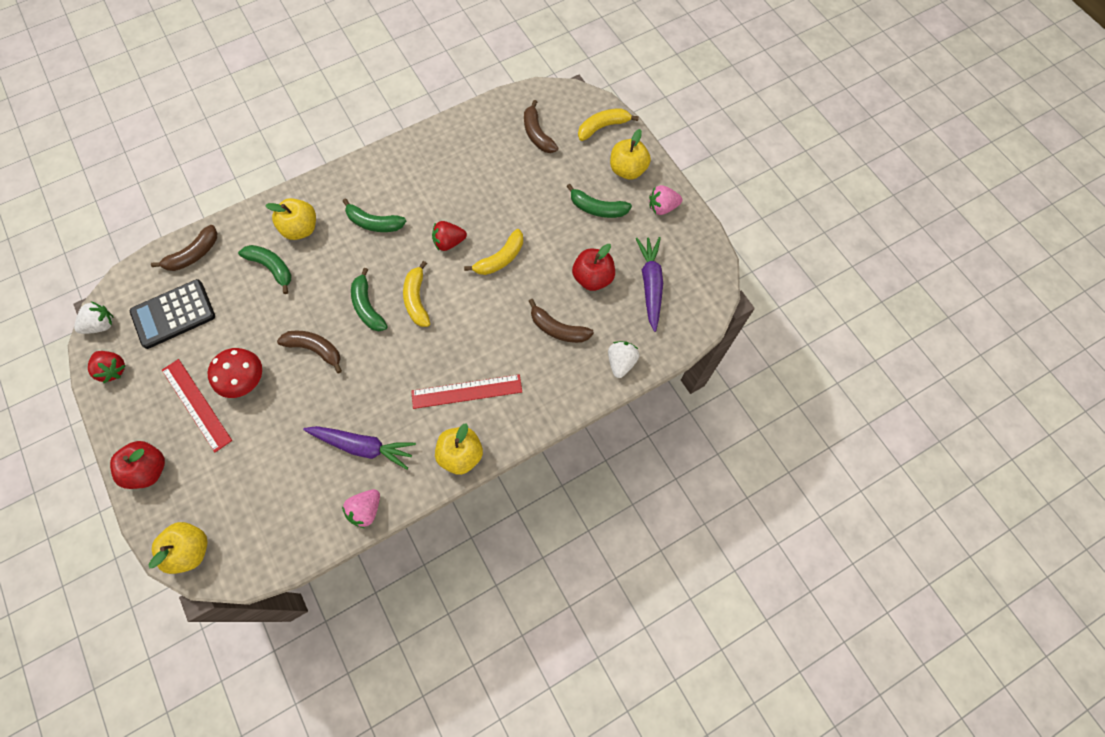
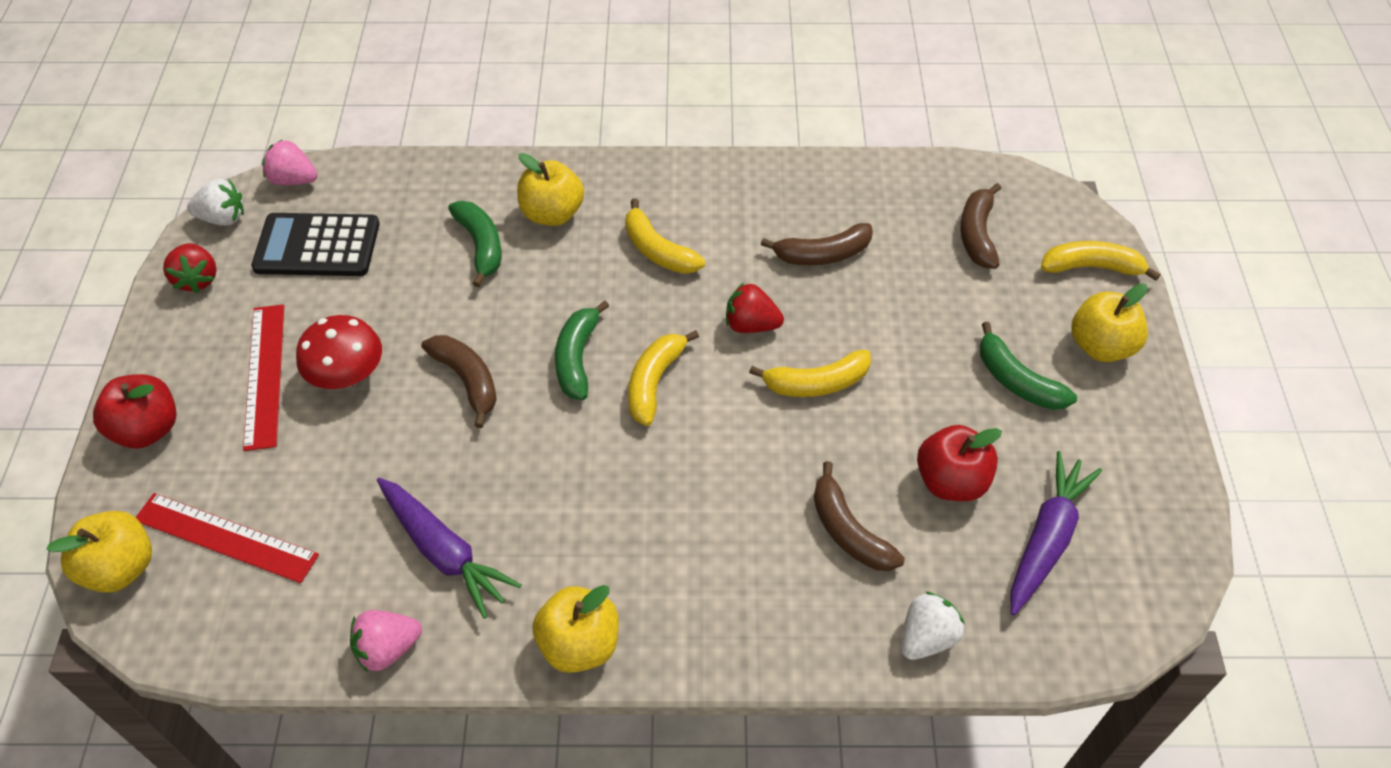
camera: 30 degrees right, 15 degrees down
brown banana [151,225,217,271] -> brown banana moved to [761,223,873,265]
green banana [343,198,406,232] -> yellow banana [625,199,705,274]
red ruler [411,374,522,409] -> red ruler moved to [136,493,319,583]
pink strawberry [649,185,682,215] -> pink strawberry moved to [262,140,317,185]

